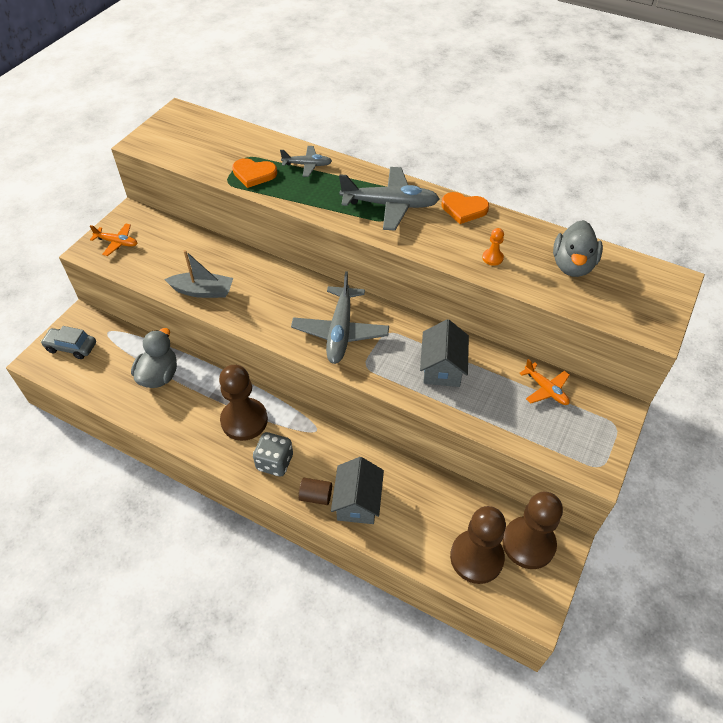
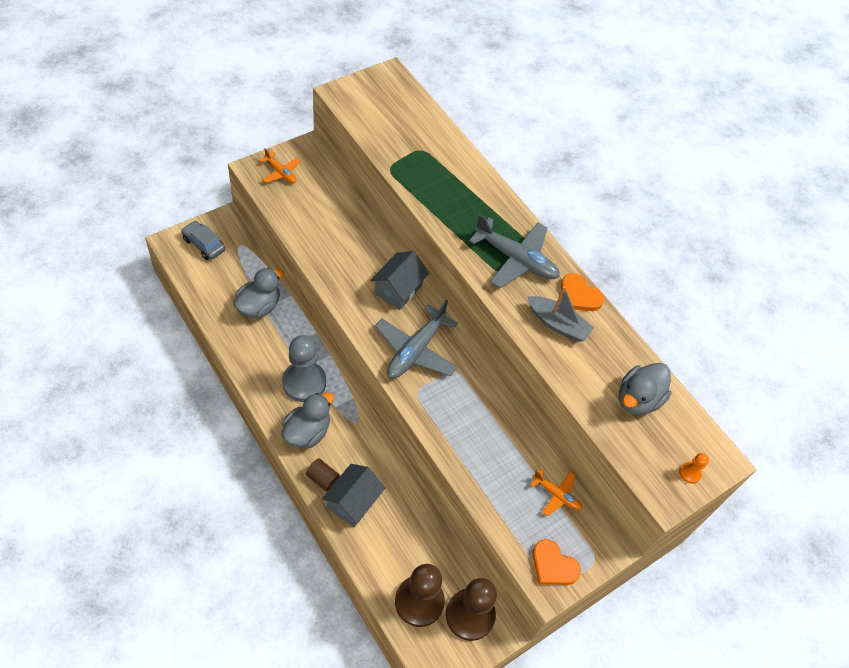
camera: 20 degrees right, 5 degrees up
grey boat [164,250,233,298] -> grey boat moved to [528,286,594,342]
brown pawn [219,365,268,441] -> grey pawn [282,335,326,402]
orange heart [232,158,277,188] -> orange heart moved to [533,539,581,585]
grey dice [253,432,293,477] -> grey duck [282,392,334,448]
grey plane [280,146,332,177] -> none
grey house [420,319,469,387] -> grey house moved to [371,251,429,310]
orange pawn [482,228,504,266] -> orange pawn moved to [679,453,709,484]
orange plane [519,359,570,405] -> orange plane turned 45 degrees counterclockwise [530,469,582,516]

